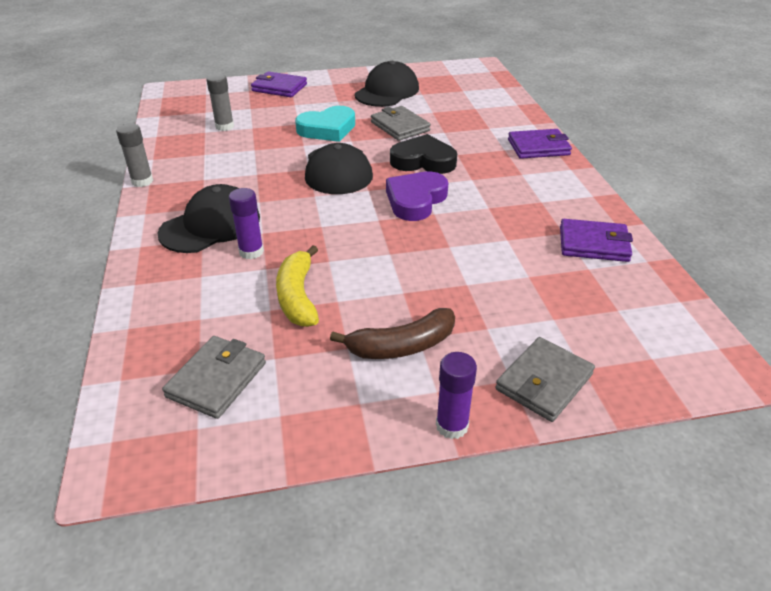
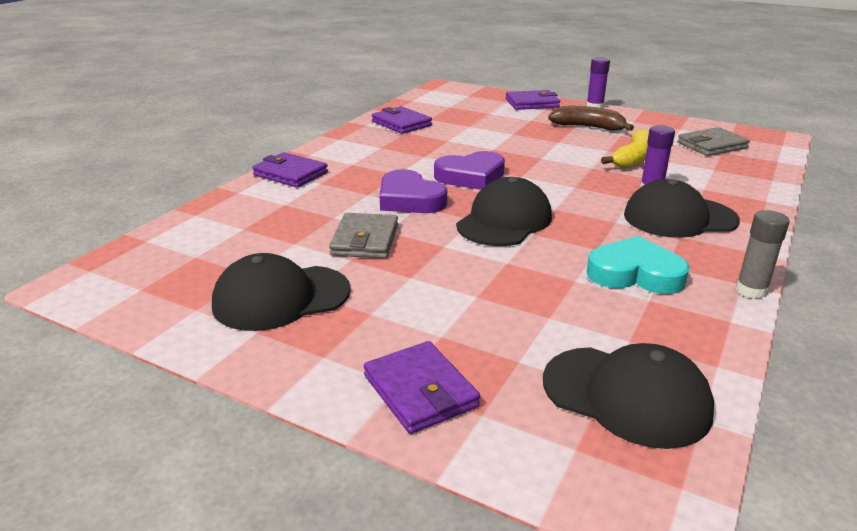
camera: 140 degrees left, 10 degrees down
grey glue stick [207,74,234,131] -> none
turquoise heart [295,106,355,142] -> turquoise heart moved to [587,236,690,294]
black heart [390,134,457,174] -> purple heart [380,169,447,213]
grey wallet [495,337,595,422] -> purple wallet [506,90,560,110]
none -> black cap [543,343,714,449]

